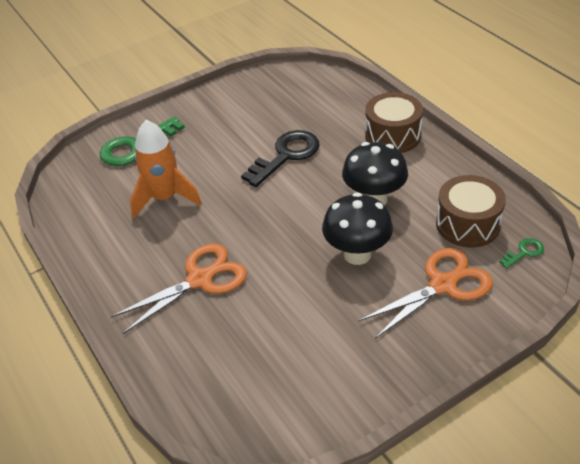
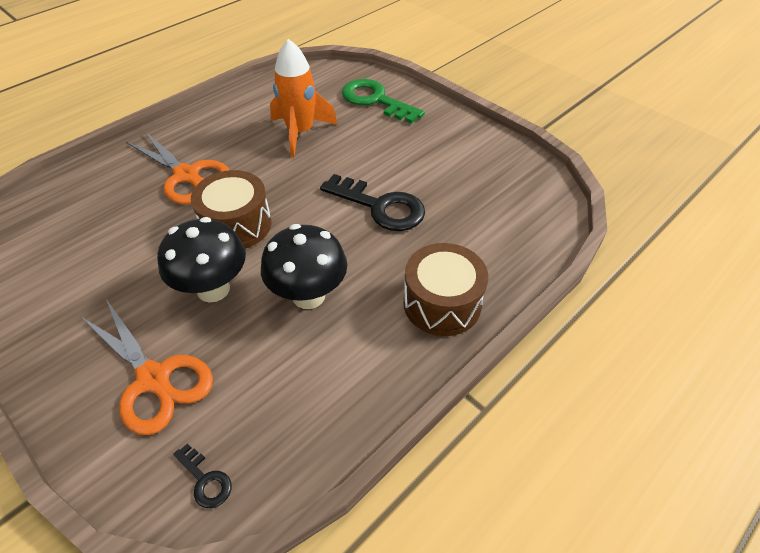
camera: 75 degrees right, 5 degrees up
brown drum [436,175,506,248] -> brown drum moved to [191,170,272,249]
green key [499,238,544,268] -> black key [173,443,232,508]

